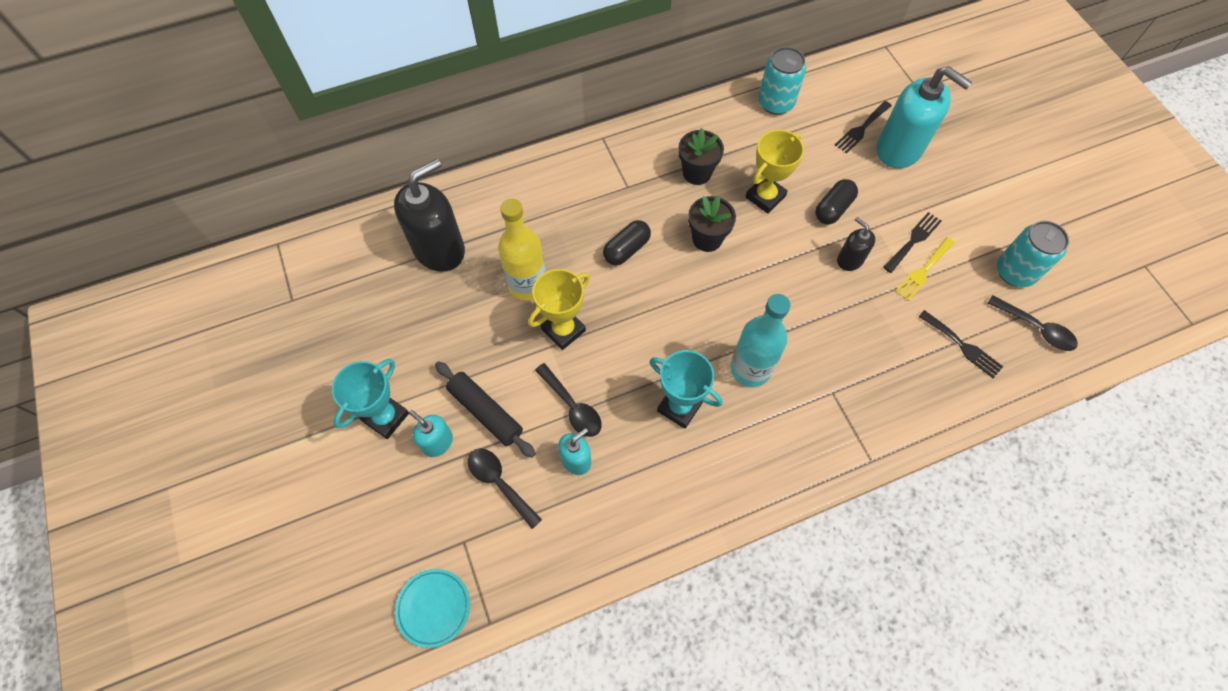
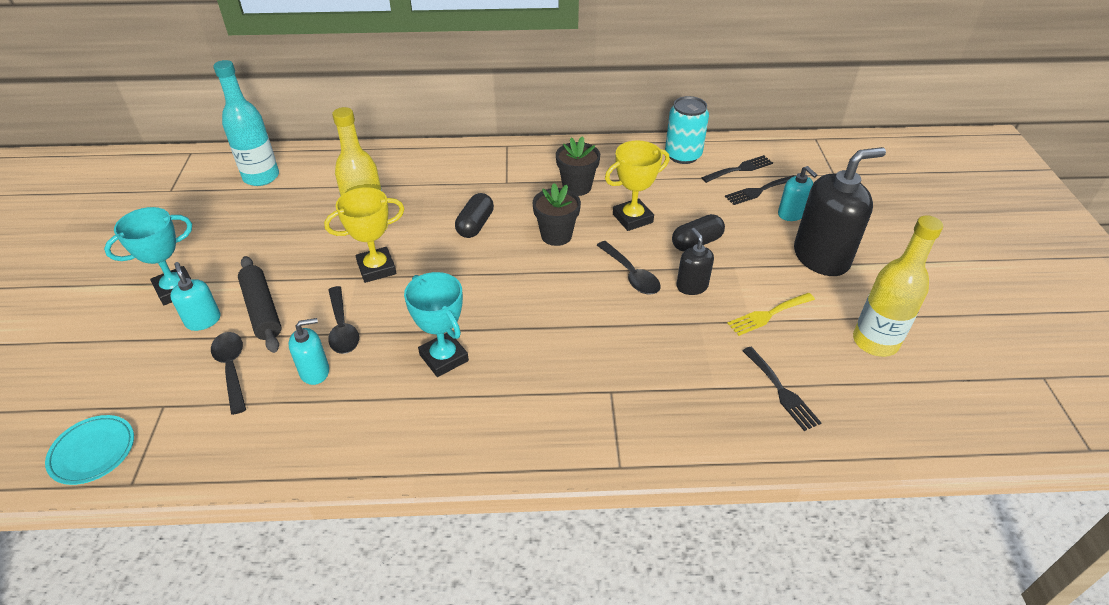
camera: 20 degrees right, 20 degrees down
black soap dispenser [394,159,465,272] -> black soap dispenser moved to [794,147,886,276]
black capsule [603,220,651,266] -> black capsule turned 45 degrees counterclockwise [455,193,494,238]
turquoise bottle [731,294,790,387] -> turquoise bottle moved to [213,60,279,186]
turquoise soap dispenser [877,66,972,168] -> turquoise soap dispenser [778,166,817,221], size x0.50
black fork [883,212,941,273] -> black fork moved to [701,155,773,183]
black spoon [988,295,1078,351] -> black spoon moved to [597,241,661,294]
turquoise can [997,221,1069,287] -> yellow bottle [853,215,943,357]

